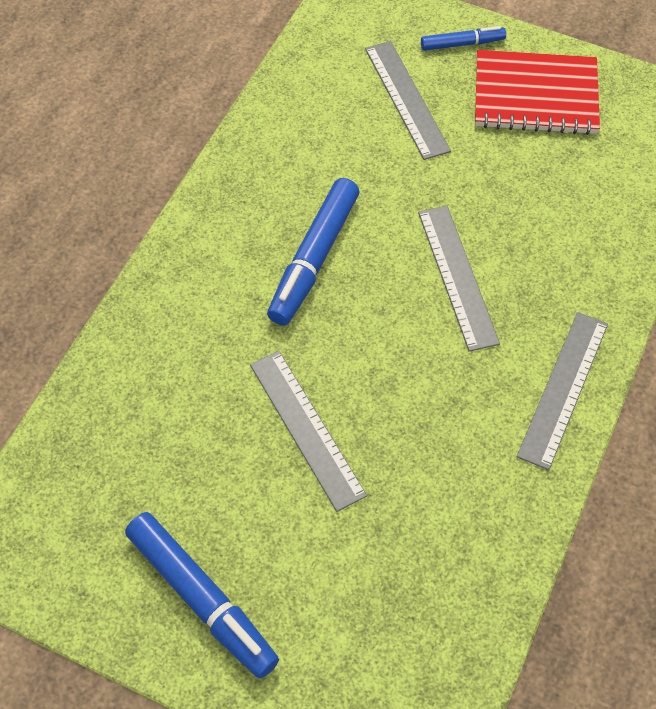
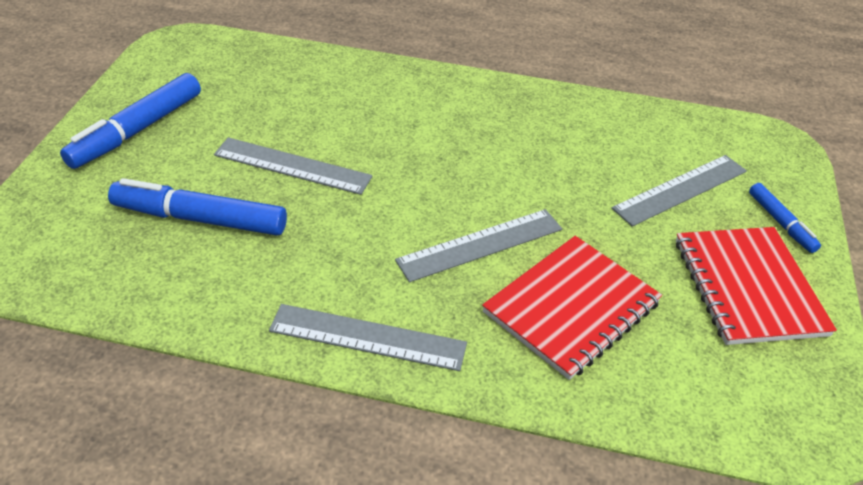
camera: 75 degrees right, 15 degrees down
grey ruler [250,351,367,512] -> grey ruler turned 60 degrees clockwise [214,137,373,195]
blue marker [267,178,359,325] -> blue marker moved to [108,178,287,236]
none -> red notebook [482,236,662,380]

